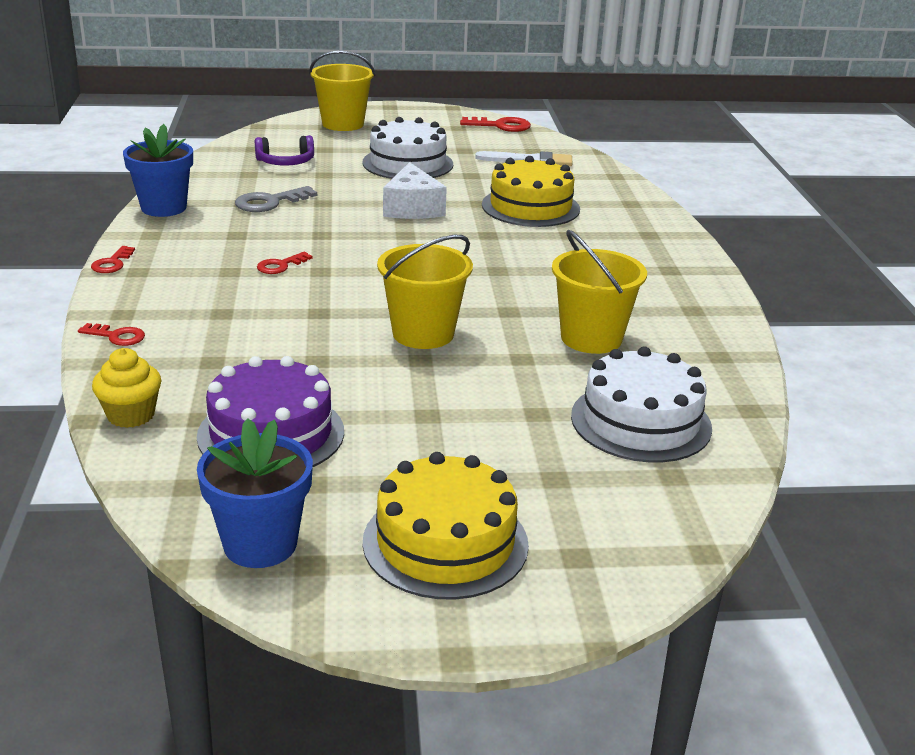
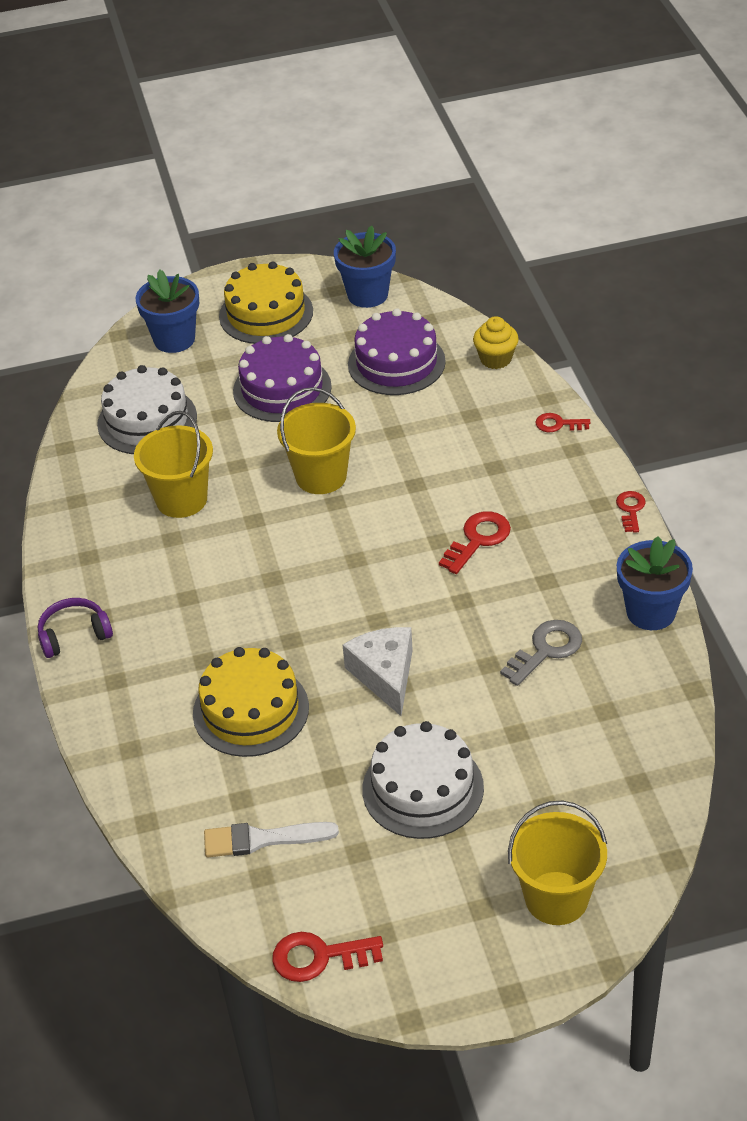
camera: 175 degrees right, 15 degrees up
purple headphones [255,135,314,166] -> purple headphones moved to [38,598,113,658]
red key [257,252,313,274] -> red key [439,511,511,574], size x1.59
none -> blue flower pot [136,269,199,353]
none -> purple cake [233,334,332,422]

